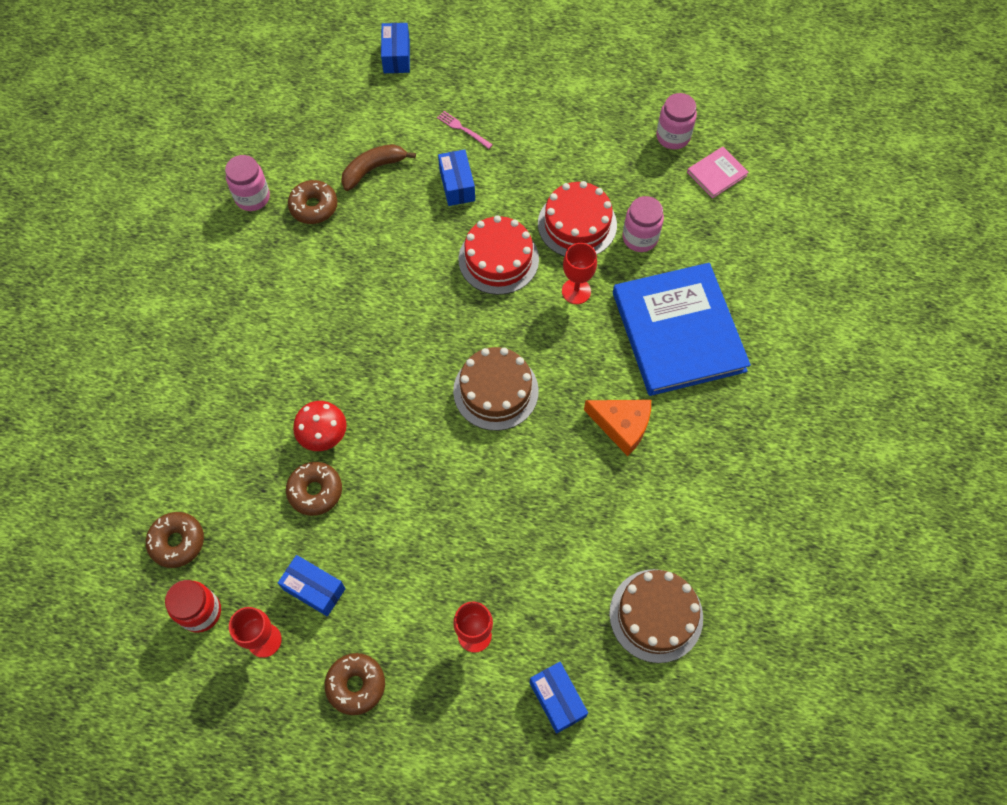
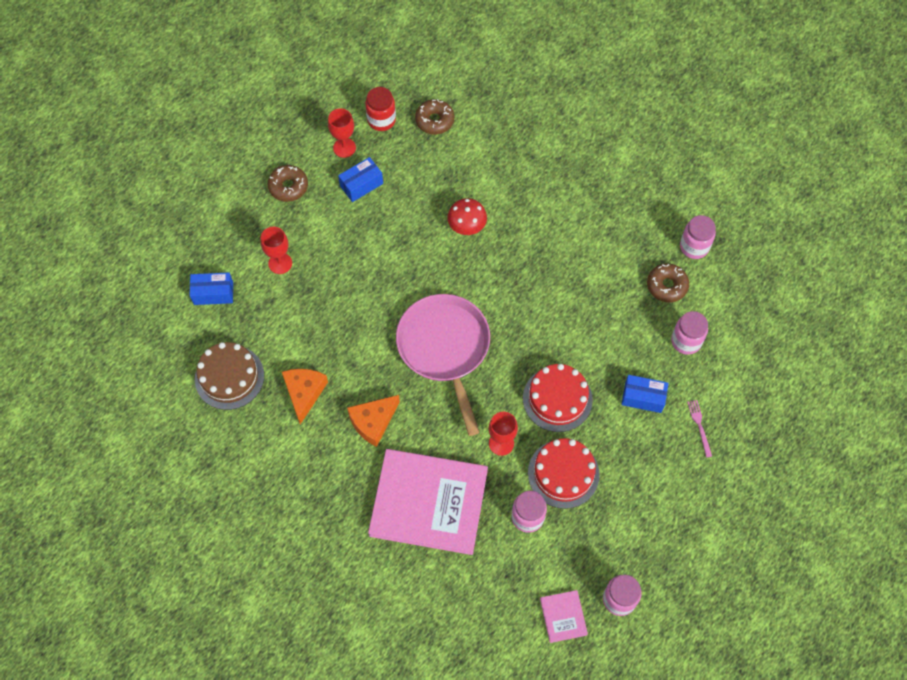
camera: 115 degrees right, 0 degrees up
brown donut [286,462,342,516] -> none
brown banana [341,144,416,191] -> pink jar [671,311,708,355]
blue box [381,23,410,73] -> none
pink fork [437,111,493,149] -> pink fork turned 75 degrees counterclockwise [687,400,712,458]
brown cake [453,347,539,431] -> pink pan [396,294,490,436]
blue book [613,263,751,396] -> pink book [368,449,488,555]
none -> orange cheese [282,369,328,424]

